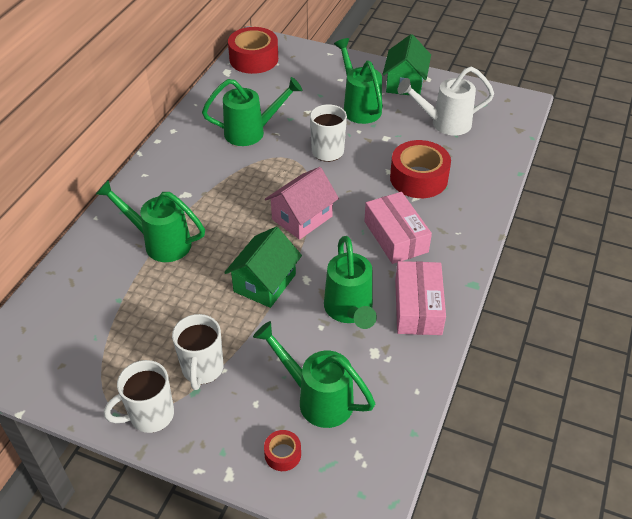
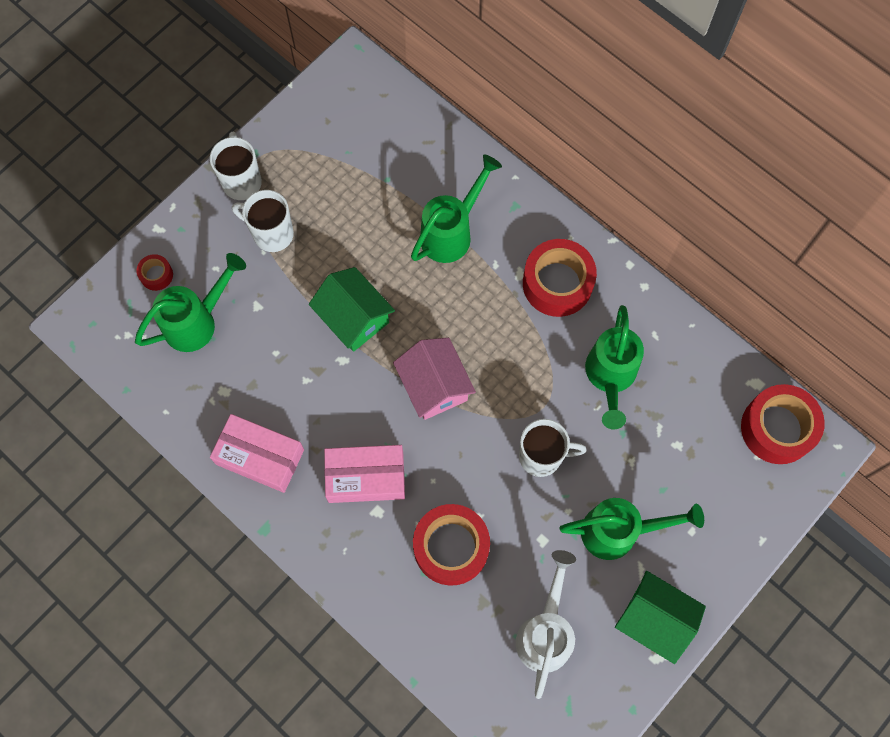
camera: 110 degrees right, 25 degrees up
green watering can [324,236,377,329] -> none
none -> red tape [523,239,597,317]

